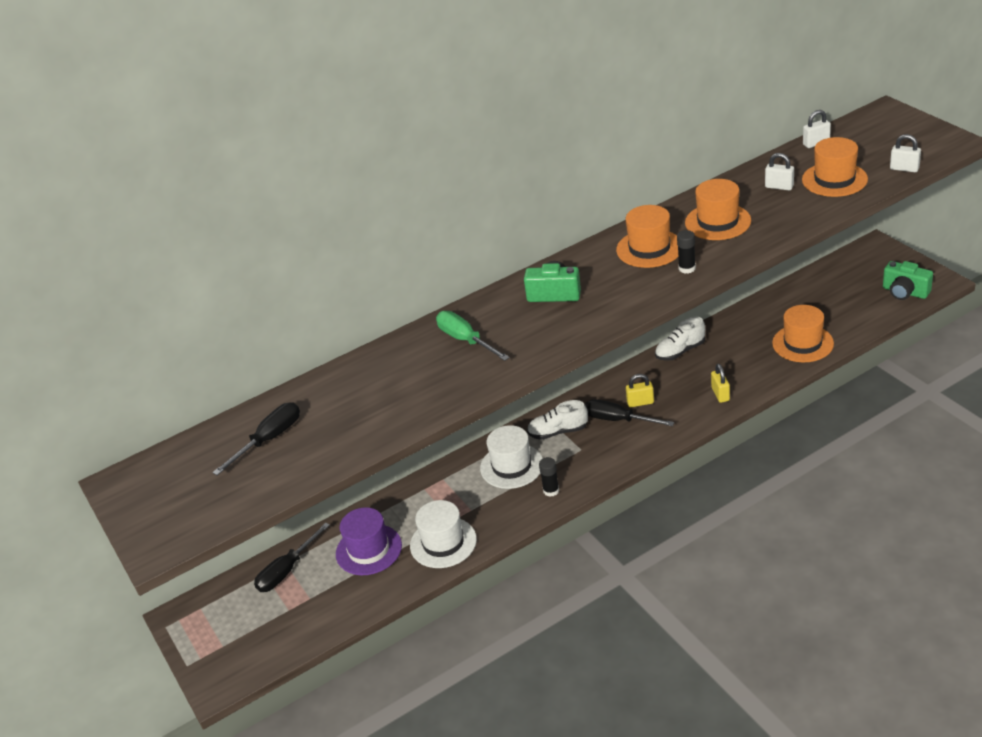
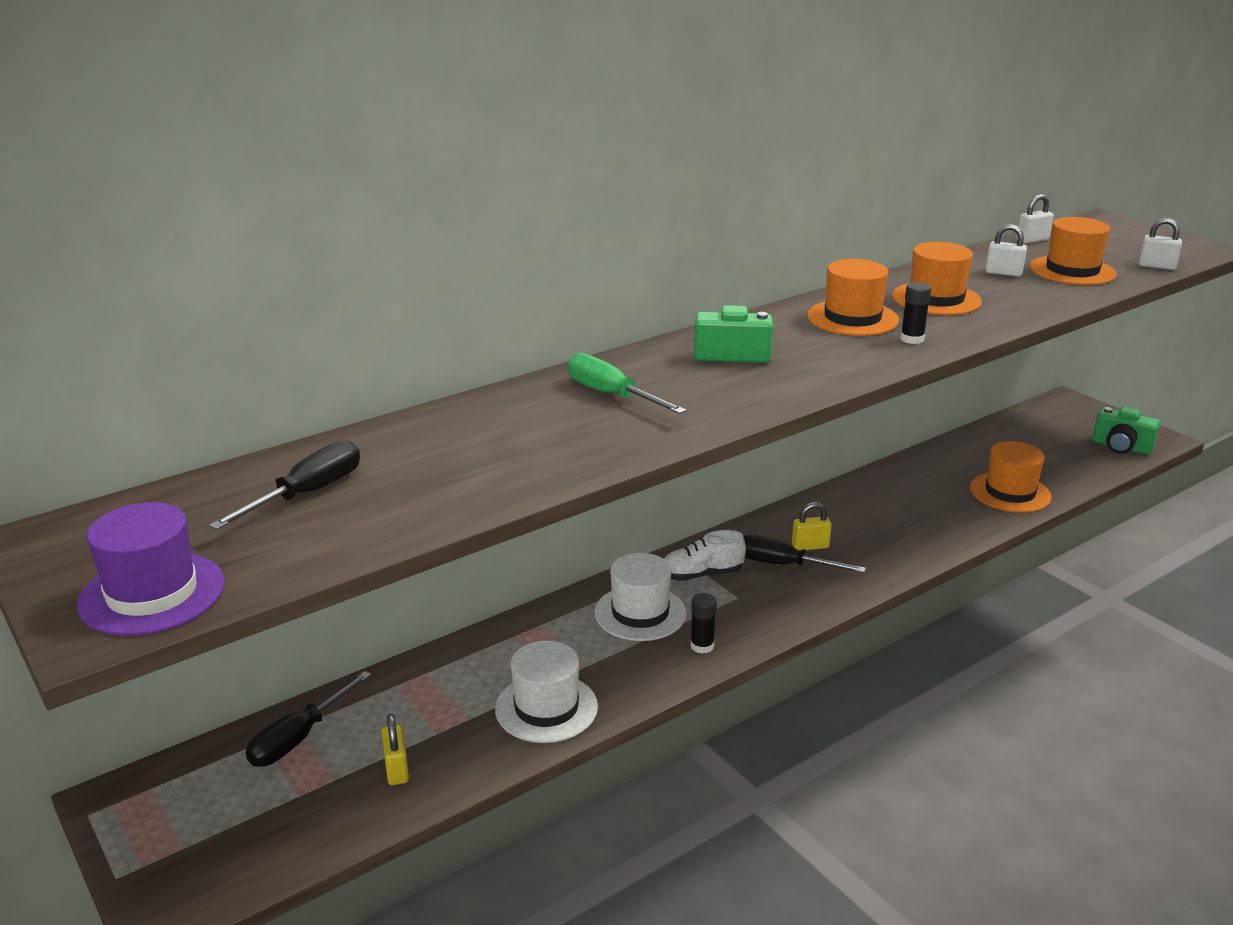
camera: 10 degrees left, 10 degrees down
purple hat [336,507,402,575] -> purple hat moved to [77,502,225,636]
white shoe [655,317,705,361] -> none
yellow padlock [711,364,730,403] -> yellow padlock moved to [381,714,409,785]

